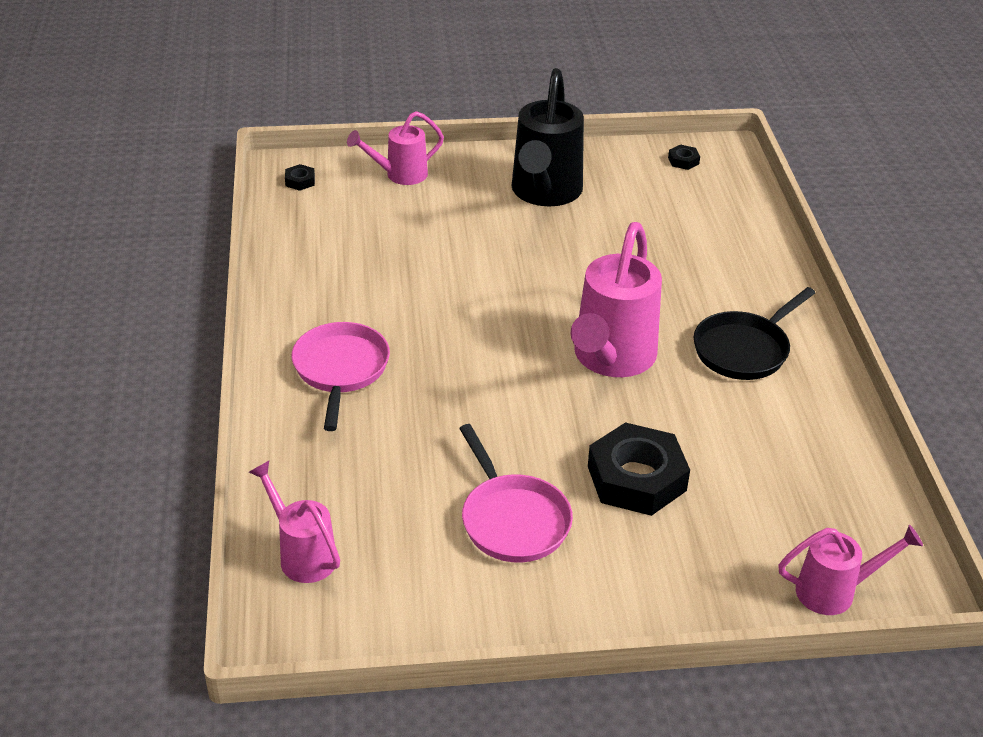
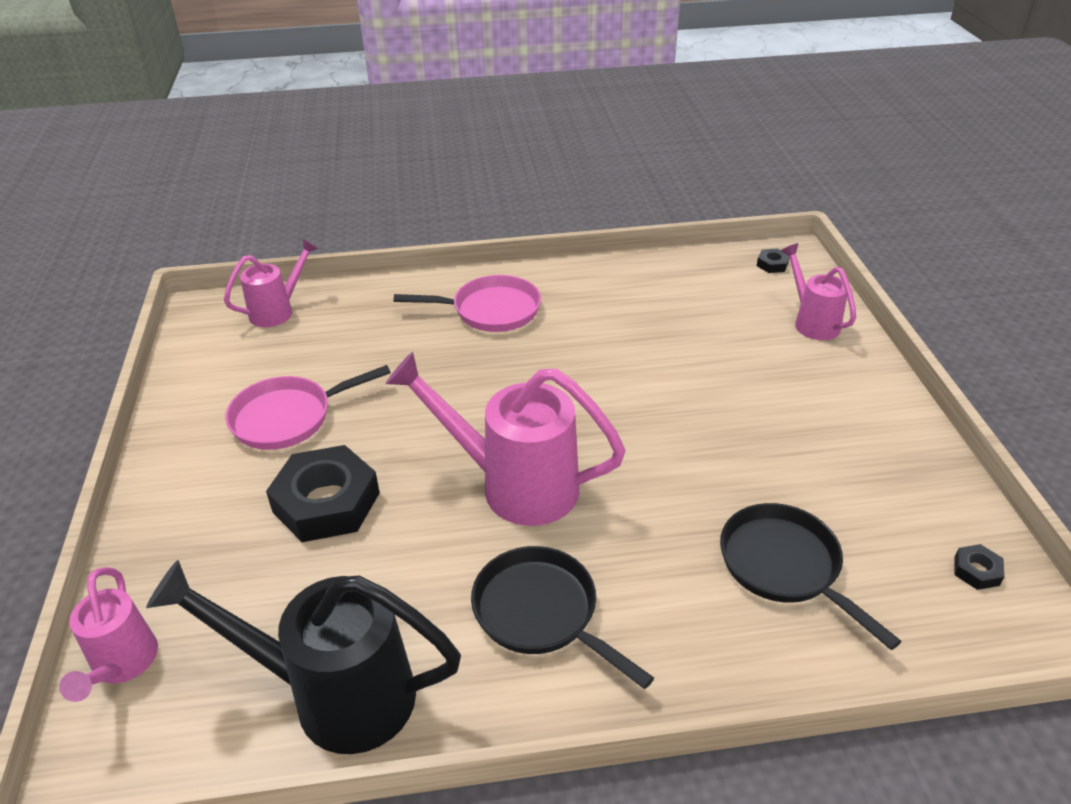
camera: 90 degrees right, 0 degrees up
black watering can [512,68,584,206] -> black watering can moved to [146,560,461,754]
none -> black pan [720,503,901,650]

